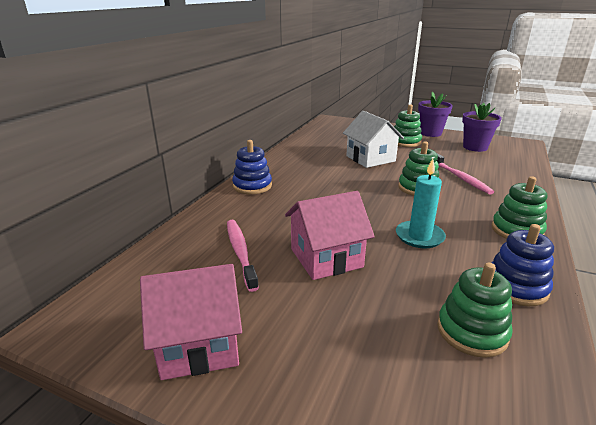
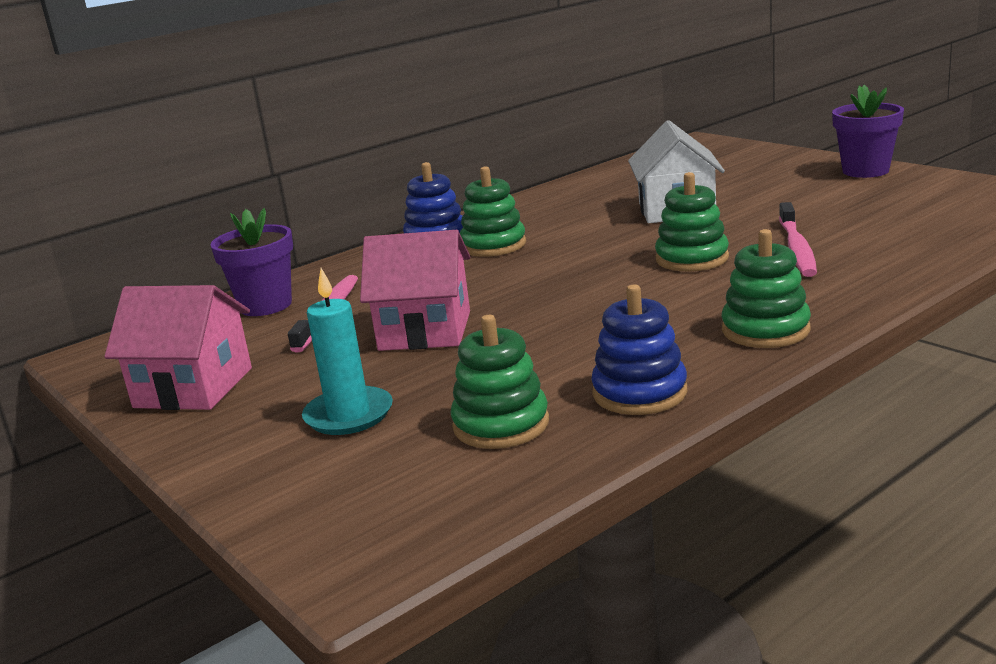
camera: 30 degrees right, 5 degrees down
green stacking toy [394,104,422,147] -> green stacking toy moved to [460,166,526,257]
turquoise candle [396,159,446,248] -> turquoise candle moved to [302,268,393,435]
purple flower pot [462,103,502,152] -> purple flower pot moved to [210,208,293,316]

